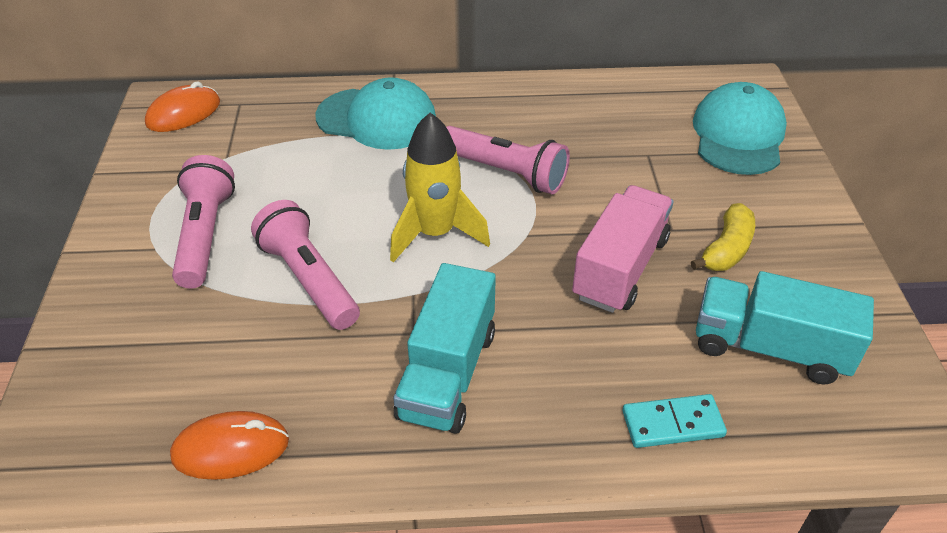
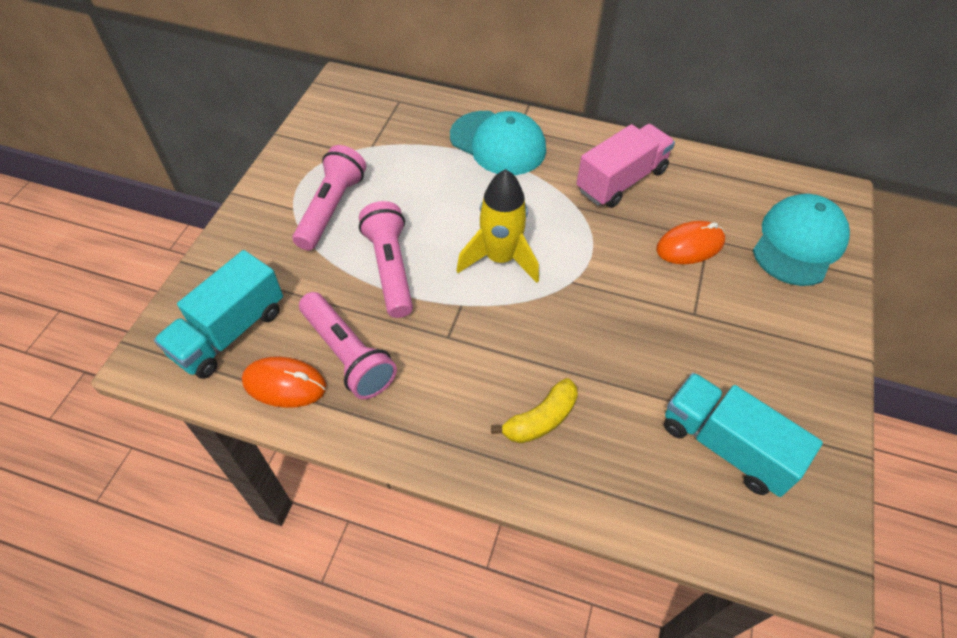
camera: 20 degrees right, 10 degrees up
orange mouse [145,82,220,132] -> orange mouse moved to [656,221,725,264]
turquoise truck [393,263,496,434] -> turquoise truck moved to [154,250,283,379]
pink flashlight [446,126,570,194] -> pink flashlight moved to [299,292,397,399]
pink truck [572,185,674,313] -> pink truck moved to [576,124,675,208]
turquoise domino [622,394,727,448] -> none
yellow banana [691,203,755,271] -> yellow banana moved to [491,378,578,443]

